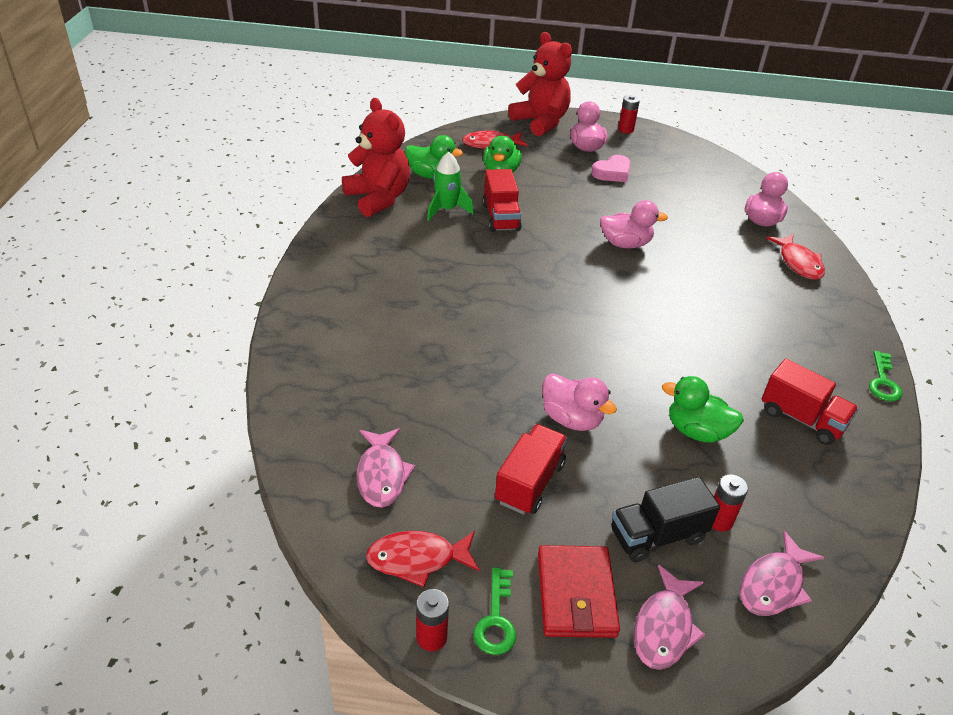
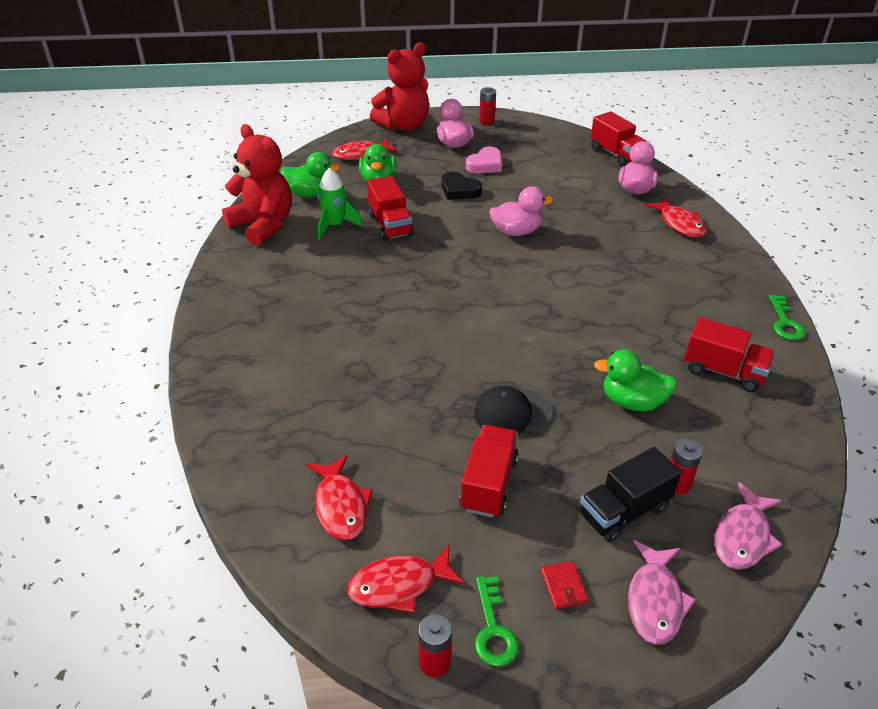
camera: 10 degrees left, 0 degrees up
pink fish [356,428,415,508] -> red fish [307,455,373,540]
red teddy bear [508,32,572,136] -> red teddy bear turned 105 degrees clockwise [370,42,429,131]
red wallet [538,545,620,638] -> red wallet [541,561,588,609], size x0.48
pink duck [542,373,617,431] -> black cap [474,385,552,434]
none -> black heart [442,172,482,200]
none -> red truck [590,111,647,167]

